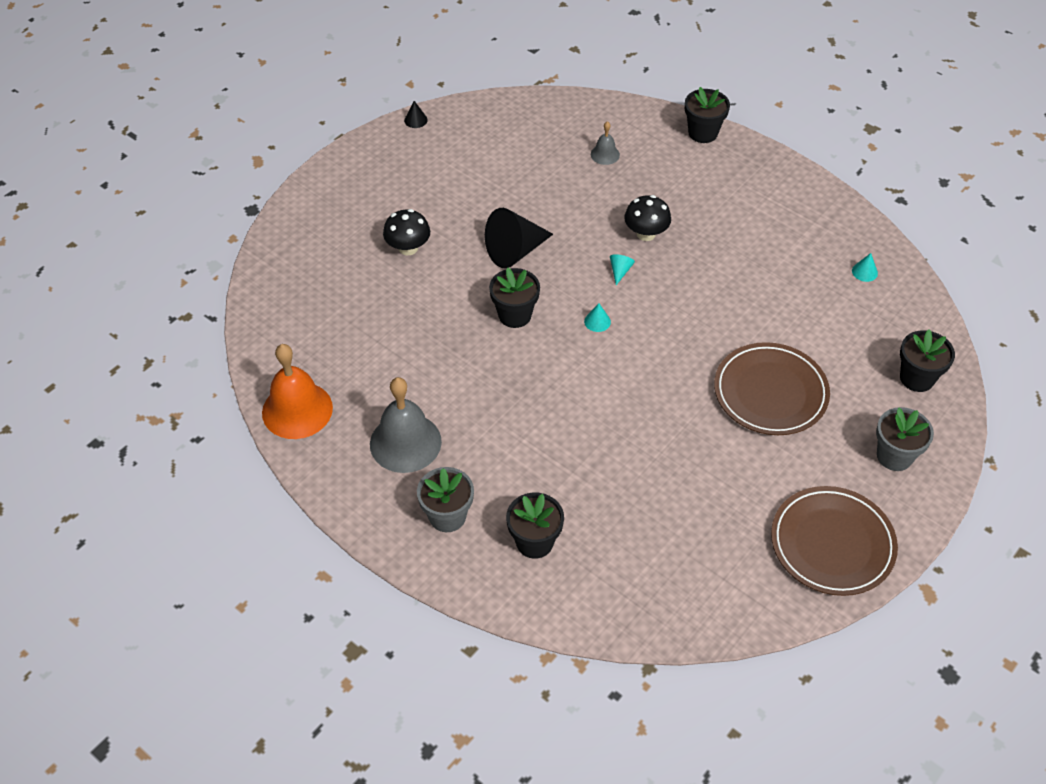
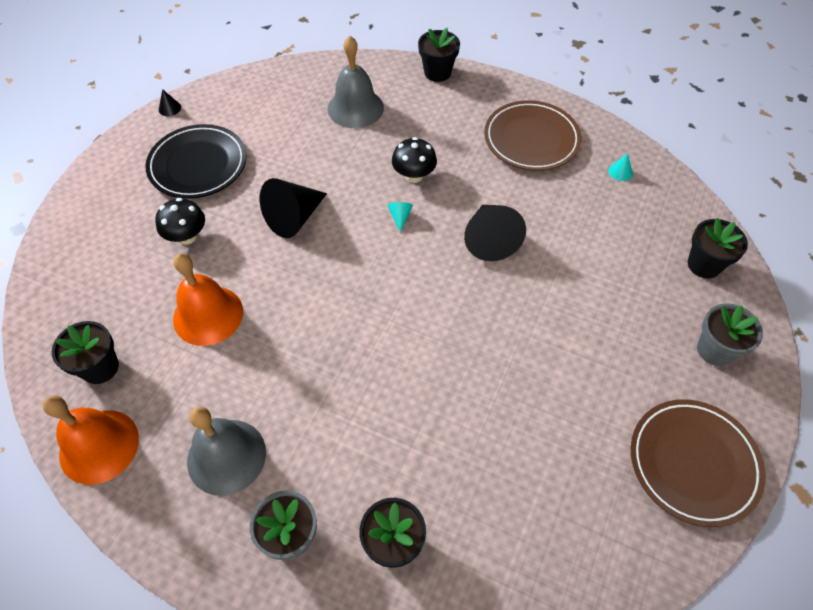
camera: 15 degrees left, 5 degrees up
black flower pot [489,268,540,328] -> black flower pot moved to [52,321,119,384]
turquoise cone [584,303,611,332] -> none
grey bell [591,121,620,165] -> grey bell [328,36,384,128], size x2.06
brown plate [714,342,830,435] -> brown plate moved to [484,100,581,171]
none -> black plate [145,124,246,199]
none -> orange bell [173,253,243,346]
none -> black cone [464,205,526,261]

